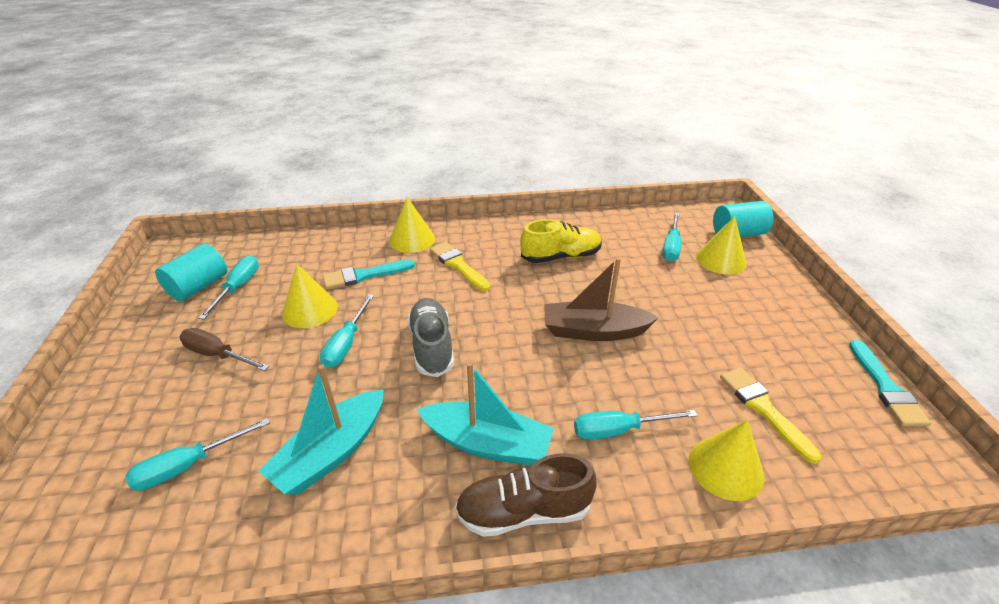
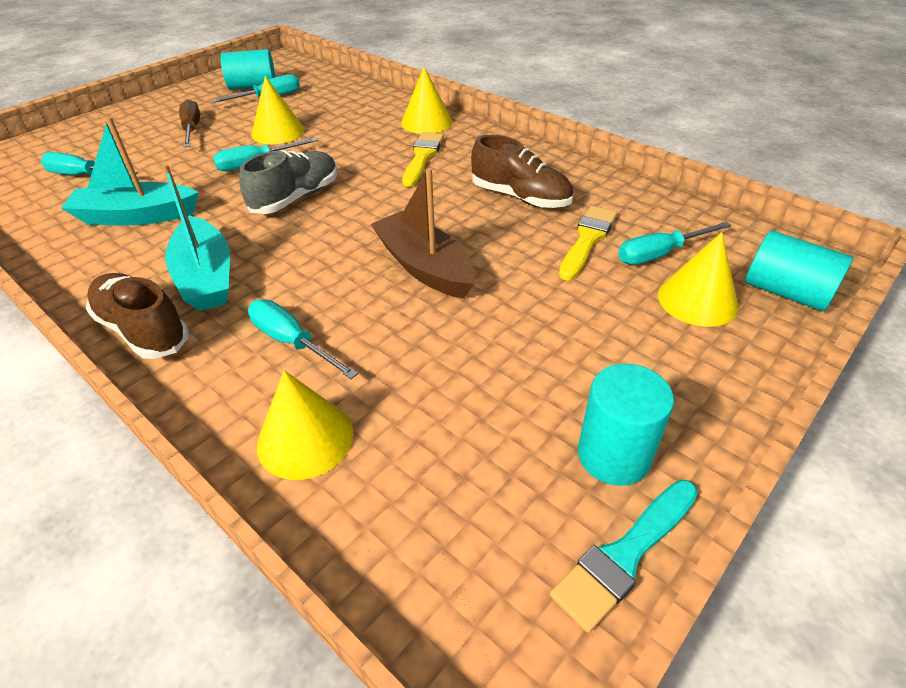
camera: 50 degrees right, 5 degrees up
turquoise brush [323,259,415,289] -> none
yellow shoe [520,219,602,263] -> brown shoe [471,135,573,208]
yellow brush [720,368,821,464] -> yellow brush moved to [559,206,617,280]
none -> turquoise cylinder [578,364,674,486]

